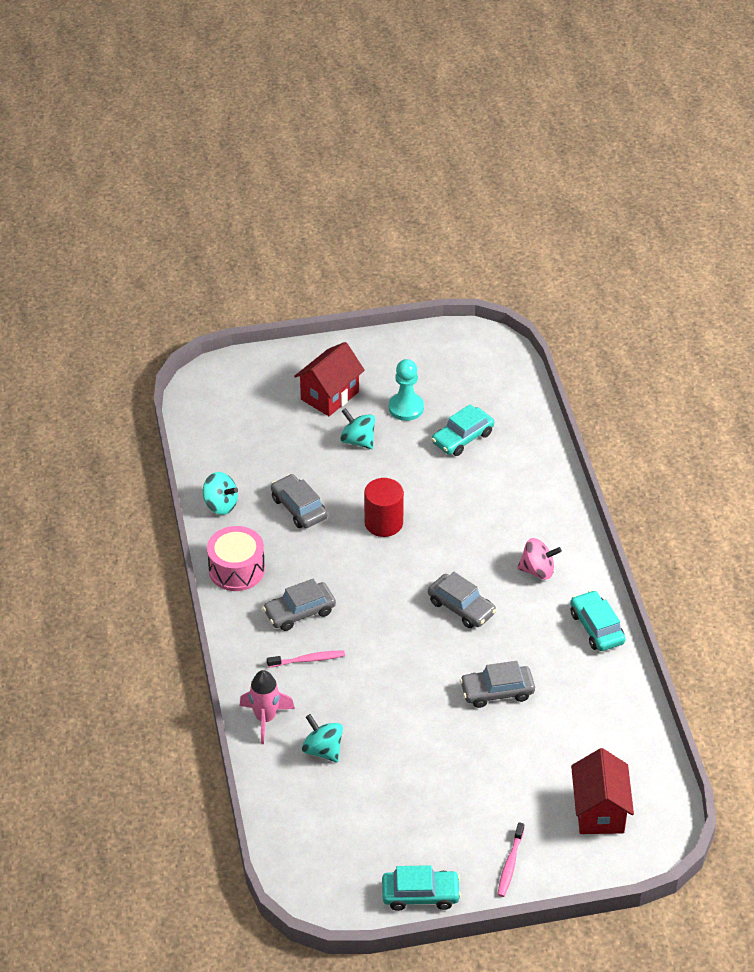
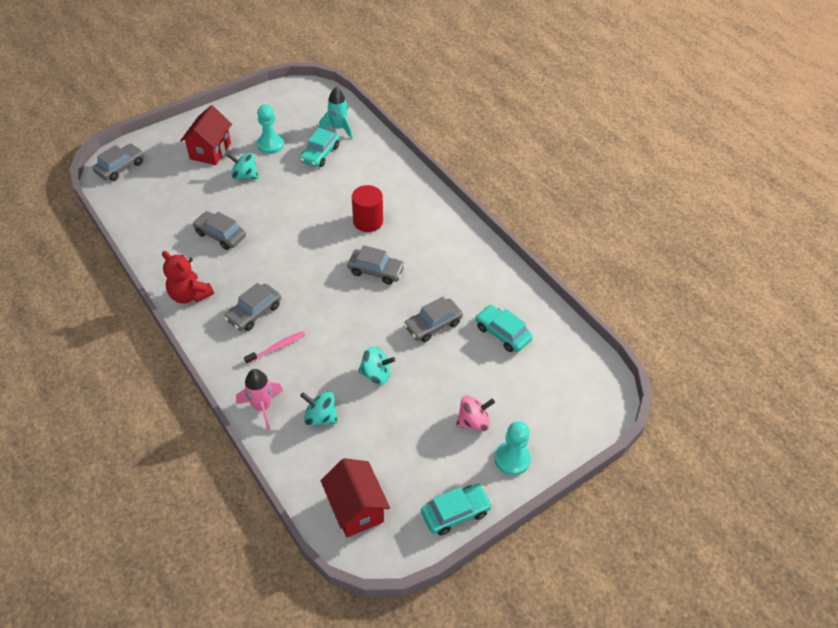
camera: 25 degrees left, 5 degrees up
turquoise spinning top [203,472,238,515] -> turquoise spinning top moved to [358,346,395,384]
pink drum [207,526,265,591] -> red teddy bear [162,251,214,303]
red cylinder [364,478,404,537] -> red cylinder moved to [352,185,383,232]
pink toothbrush [498,822,524,897] -> turquoise pawn [494,421,531,476]
pink spinning top [517,538,562,579] -> pink spinning top moved to [456,395,495,431]
turquoise car [571,590,626,651] -> turquoise car moved to [475,305,533,352]
red house [571,748,634,834] -> red house moved to [320,458,390,537]
none -> grey car [92,143,144,181]
none -> turquoise rocket [319,87,353,139]

